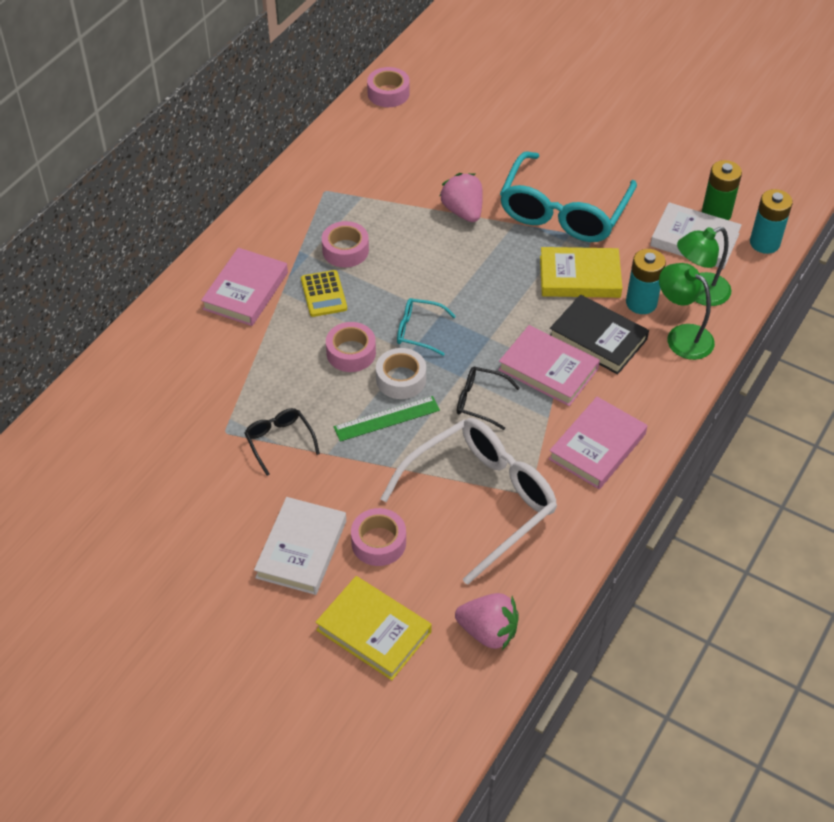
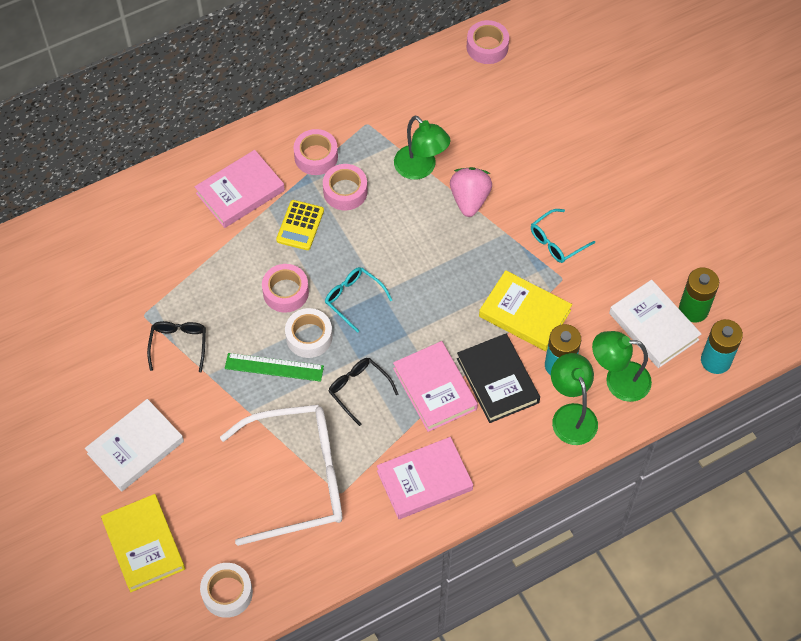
camera: 30 degrees right, 10 degrees up
pink tape [351,508,406,566] -> pink tape moved to [293,129,338,175]
pink strawberry [455,593,519,650] -> white tape [200,563,253,618]
turquoise glasses [500,152,637,242] -> turquoise glasses [531,209,595,263], size x0.45
none -> green lamp [394,115,450,180]

